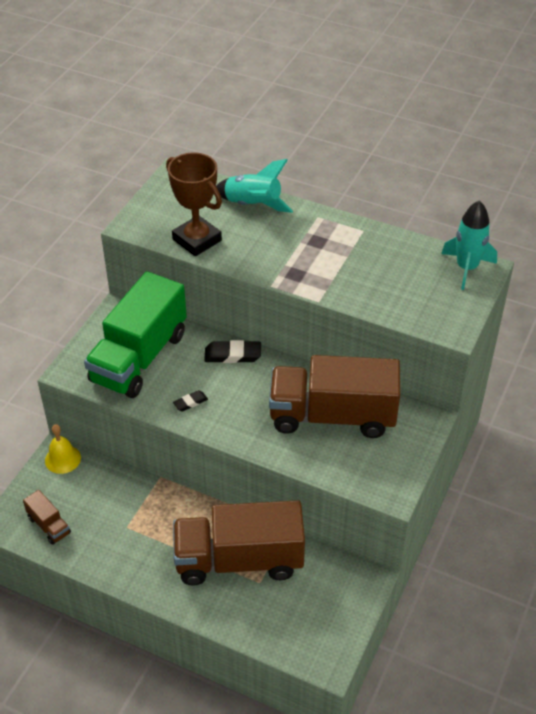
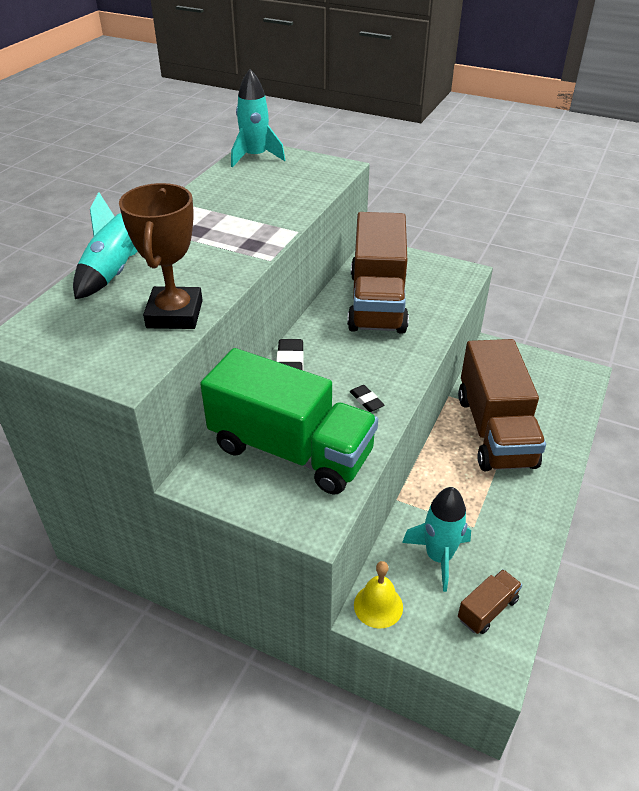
camera: 90 degrees left, 5 degrees down
brown trophy [166,152,222,256] -> brown trophy turned 45 degrees counterclockwise [119,183,203,329]
none -> turquoise rocket [402,487,471,592]

